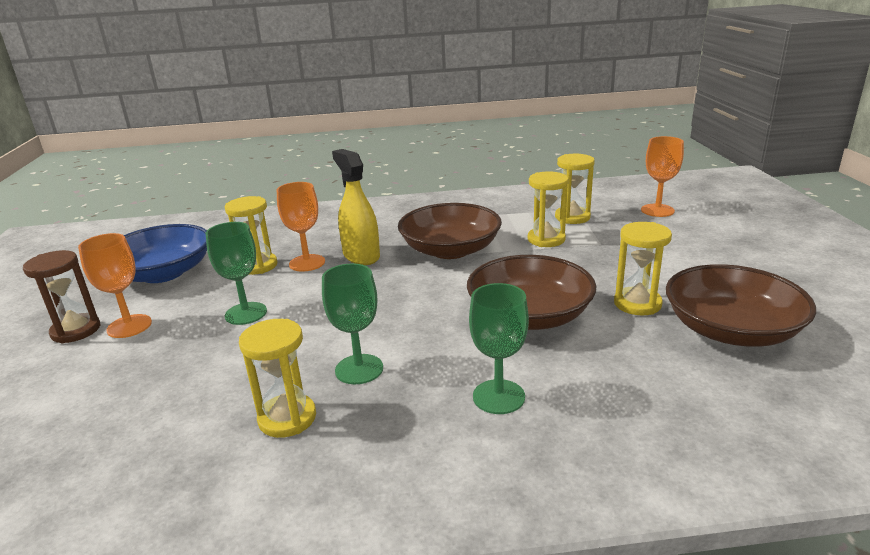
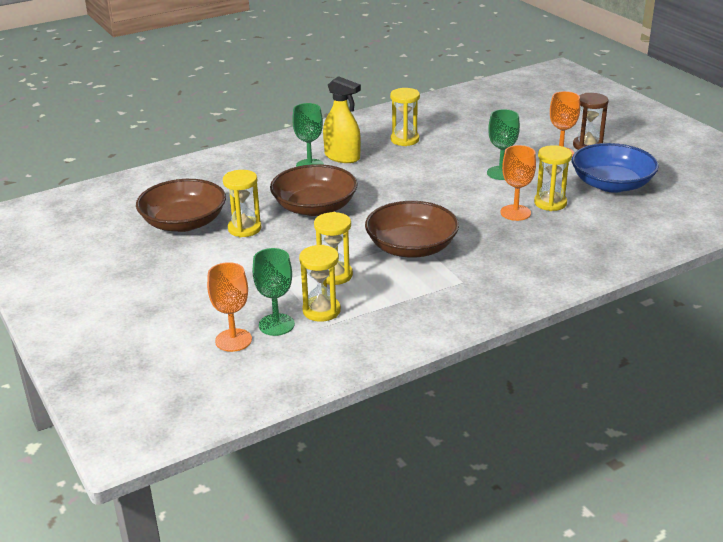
camera: 155 degrees right, 5 degrees up
green goblet [322,263,383,384] -> green goblet moved to [253,248,295,336]
yellow spray bottle [332,149,380,265] -> yellow spray bottle moved to [323,76,361,163]

